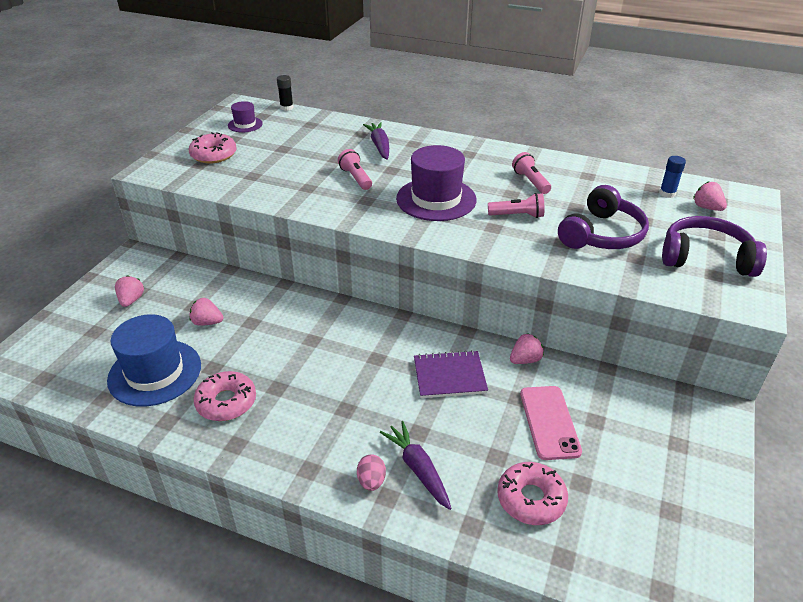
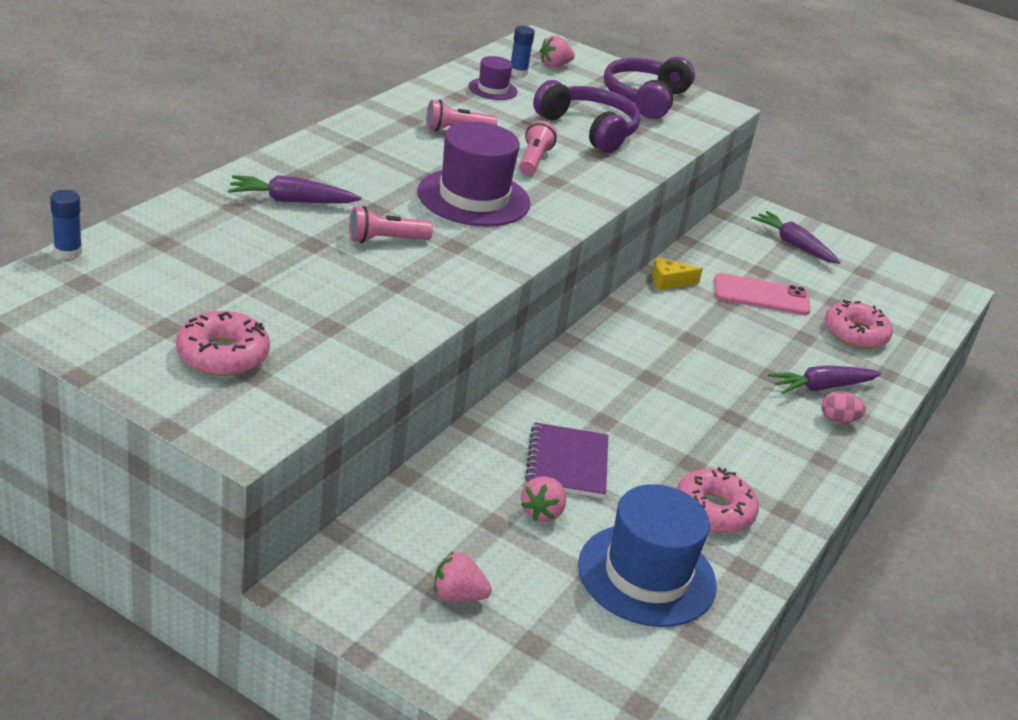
camera: 85 degrees left, 5 degrees down
purple hat [228,101,263,132] -> purple hat moved to [469,56,518,100]
black glue stick [277,75,294,111] -> blue glue stick [50,190,82,259]
purple notebook [414,350,488,398] -> purple notebook moved to [525,422,608,498]
pink strawberry [510,333,544,364] -> yellow cheese [652,257,703,290]
none -> purple carrot [751,211,840,264]

